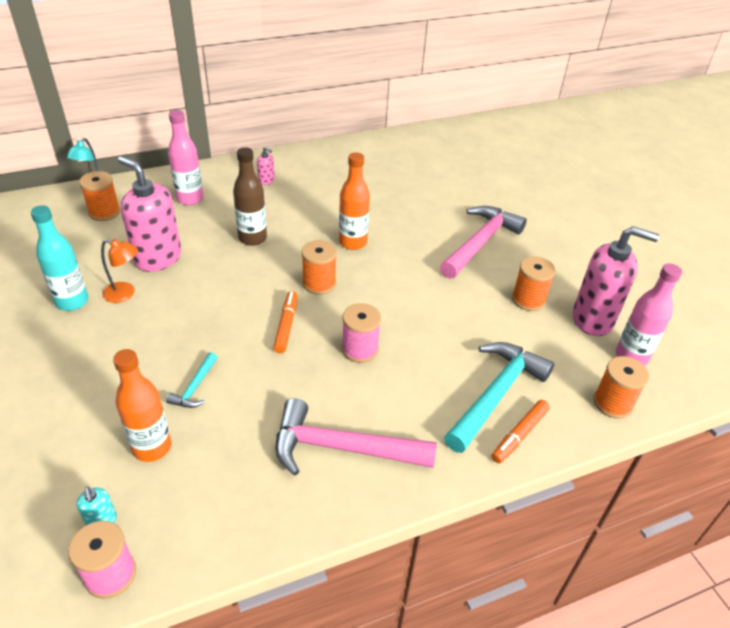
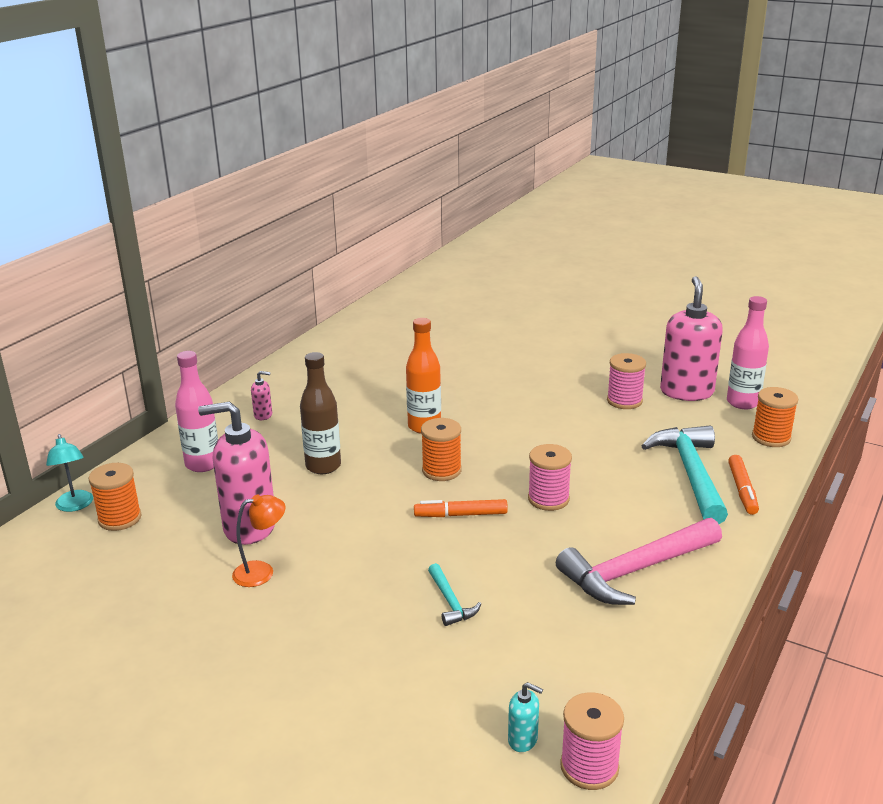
camera: 35 degrees left, 15 degrees down
turquoise bottle [30,205,88,311] -> none
orange bottle [113,349,172,462] -> none
orange marker [273,291,298,353] -> orange marker turned 60 degrees counterclockwise [414,499,508,517]
pink hammer [440,206,527,279] -> none
orange spool [512,256,555,311] -> pink spool [607,353,646,409]
pink soap dispenser [573,226,659,336] -> pink soap dispenser turned 60 degrees counterclockwise [660,276,723,401]

